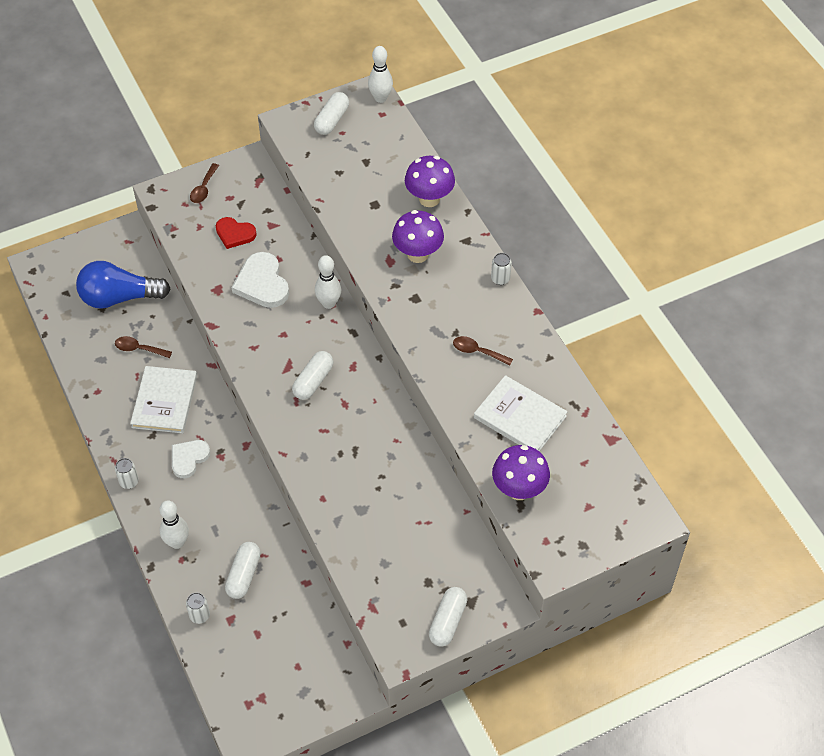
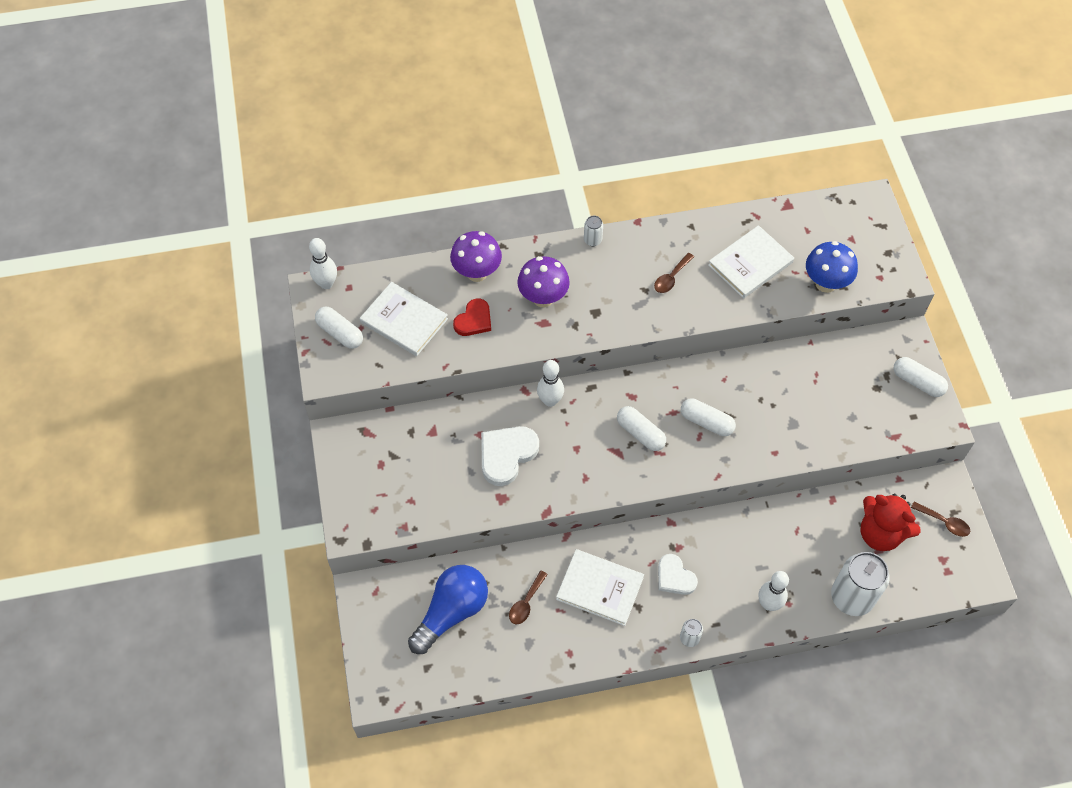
camera: 75 degrees left, 5 degrees up
blue light bulb [76,261,171,309] -> blue light bulb turned 150 degrees counterclockwise [408,565,488,654]
white can [186,593,210,624] -> white can [831,552,890,616], size x2.22
brown spoon [190,163,219,203] -> brown spoon moved to [911,501,970,537]
red heart [216,217,257,249] -> red heart moved to [453,298,491,336]
white capsule [225,542,261,599] -> white capsule moved to [681,398,736,436]
white heart [232,252,289,308] -> white heart turned 135 degrees clockwise [481,426,539,486]
purple mushroom [492,445,550,500] -> blue mushroom [806,241,858,293]
none -> white book [360,282,448,356]
none -> red teddy bear [861,494,921,551]

